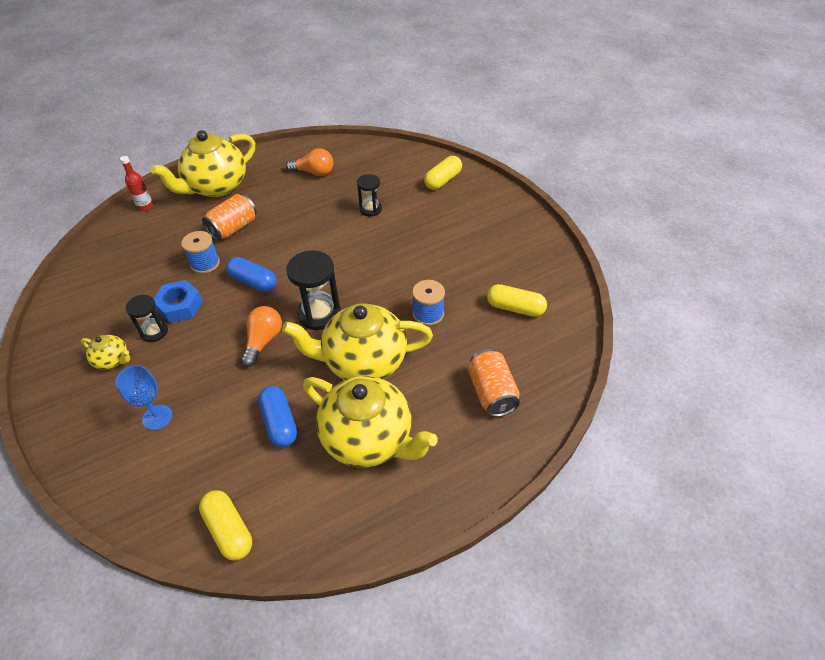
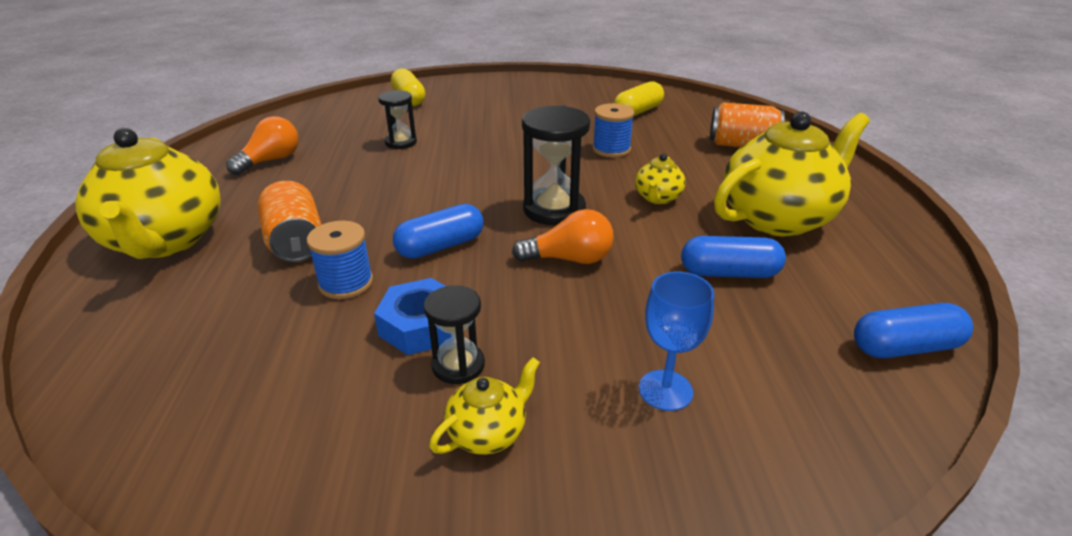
camera: 65 degrees left, 15 degrees down
red bottle [120,156,153,211] -> none
yellow capsule [199,490,252,561] -> blue capsule [854,303,973,358]
orange light bulb [241,306,282,367] -> orange light bulb turned 135 degrees clockwise [512,209,614,264]
yellow teapot [282,303,433,380] -> yellow teapot [635,153,686,204], size x0.45

